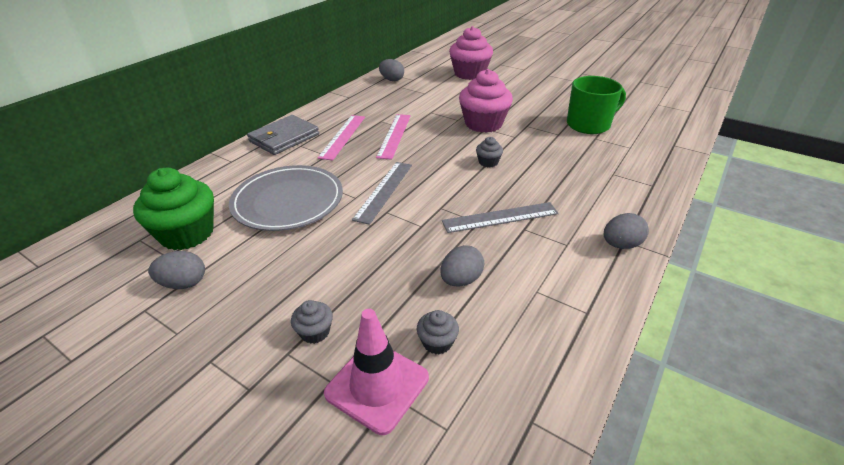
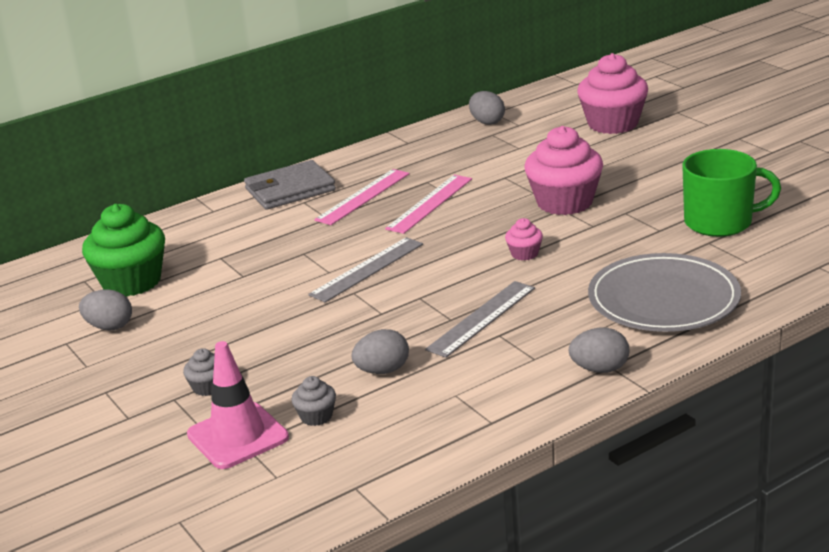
camera: 25 degrees right, 10 degrees down
grey plate [229,165,343,231] -> grey plate moved to [588,253,741,332]
grey ruler [442,202,559,233] -> grey ruler turned 60 degrees counterclockwise [425,281,535,358]
grey cupcake [476,137,503,167] -> pink cupcake [505,218,543,260]

